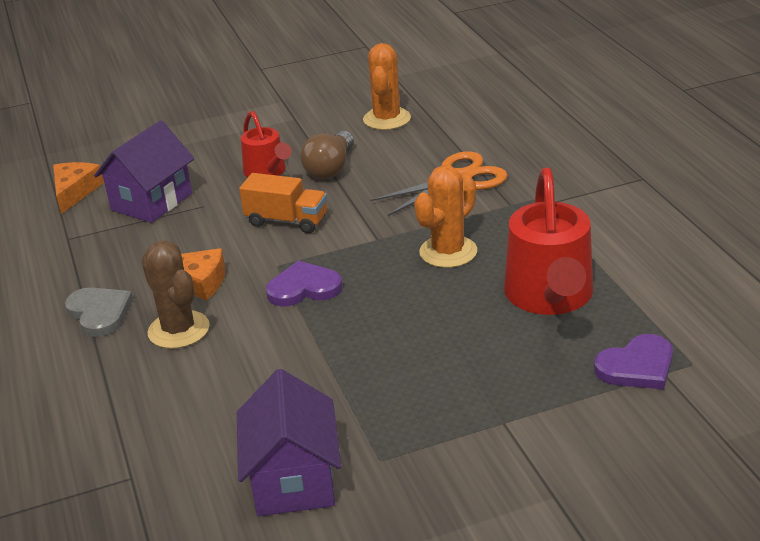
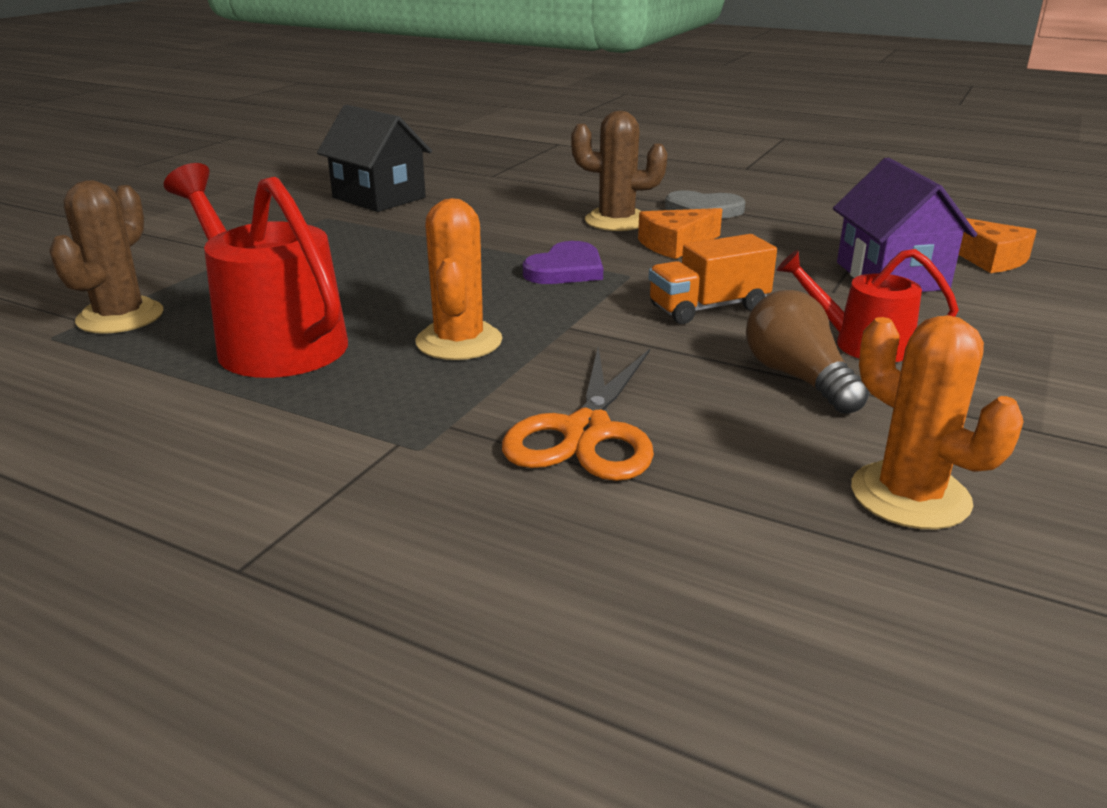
camera: 135 degrees right, 5 degrees down
purple house [237,369,341,516] -> black house [317,105,432,212]
purple heart [594,334,673,389] -> brown cactus [49,180,164,334]

